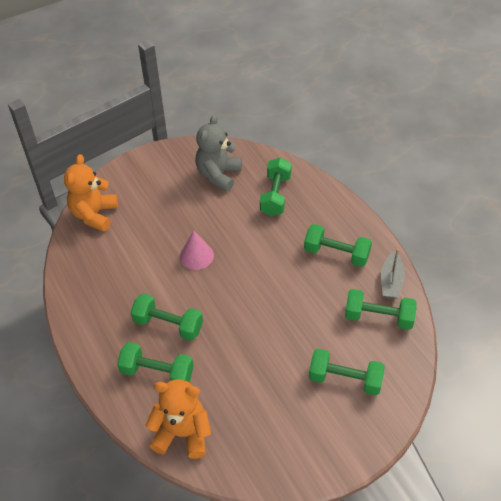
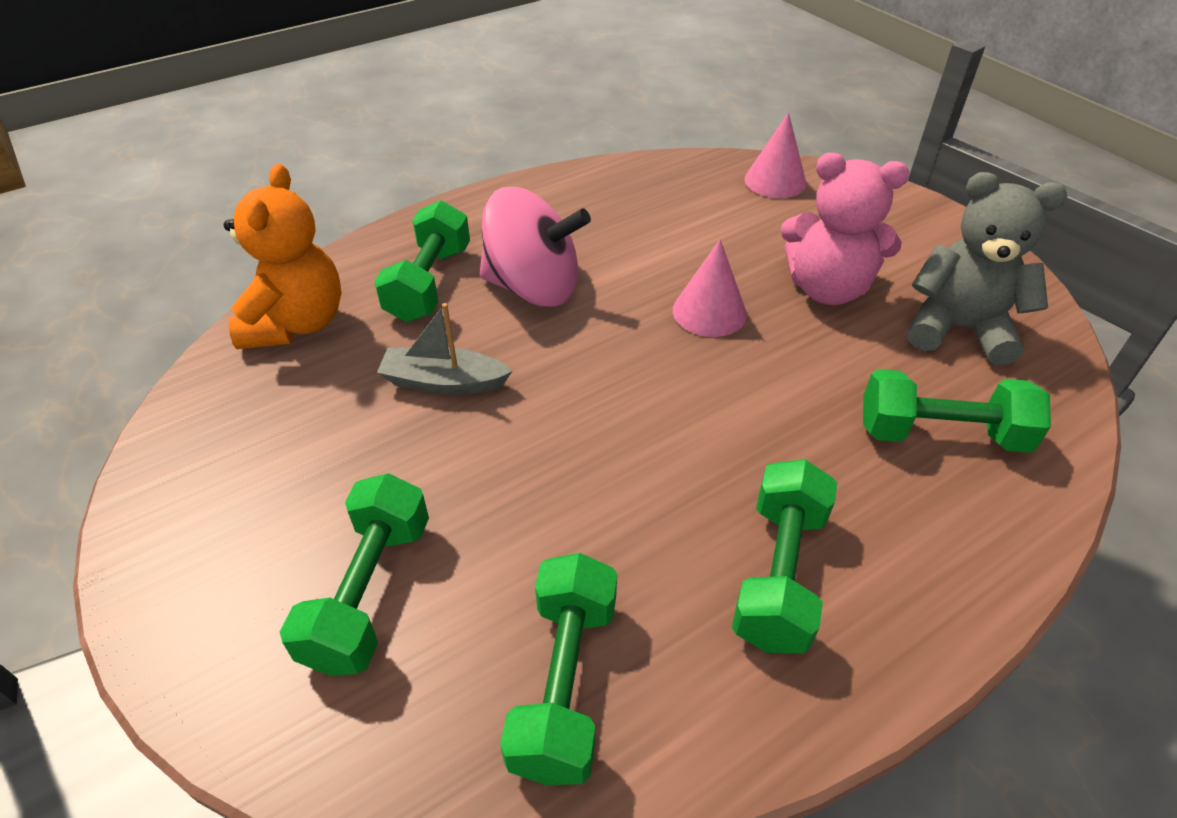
camera: 85 degrees right, 5 degrees down
orange teddy bear [64,154,118,232] -> pink cone [744,112,806,198]
green dumbbell [131,293,203,341] -> pink spinning top [479,187,591,307]
grey boat [381,249,405,299] -> grey boat moved to [377,303,513,395]
none -> pink teddy bear [780,153,909,305]

